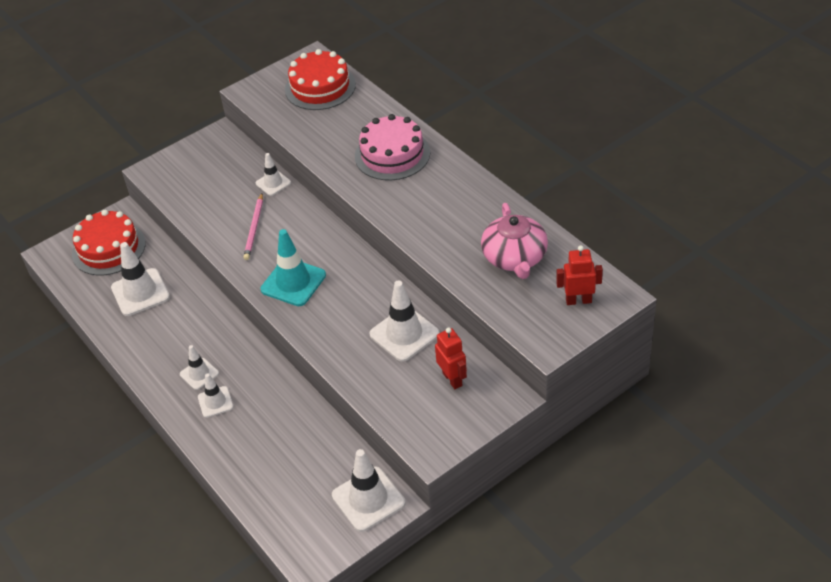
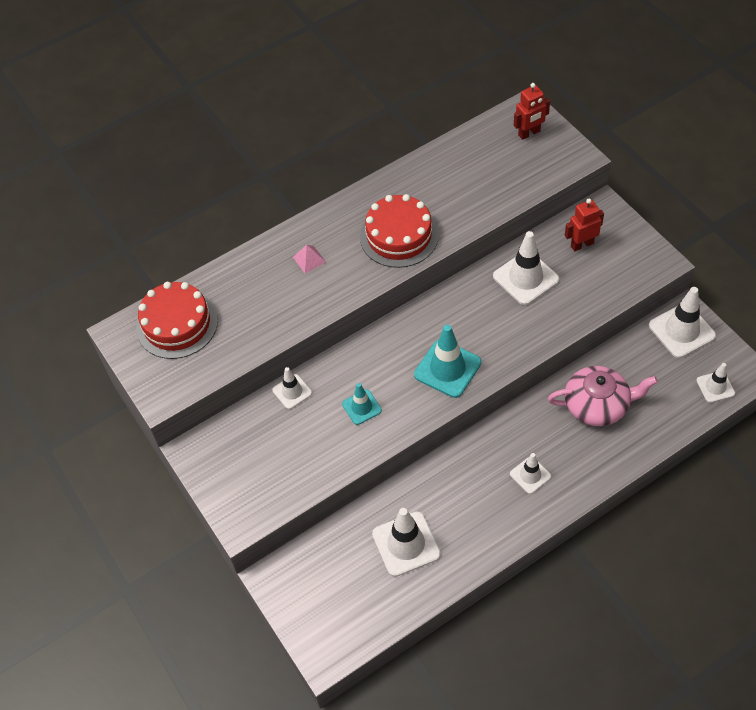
camera: 85 degrees left, 10 degrees up
red cake [72,210,146,276] -> red cake moved to [360,194,439,268]
white traffic cone [198,373,234,418] -> white traffic cone moved to [696,363,735,403]
pink pencil [243,193,263,260] -> turquoise traffic cone [342,383,382,425]
pink cake [355,114,430,180] -> pink pyramid [293,245,326,273]
pink teapot [481,203,548,279] -> pink teapot moved to [548,366,658,426]
red robot [556,245,603,305] -> red robot turned 120 degrees counterclockwise [514,83,550,140]

